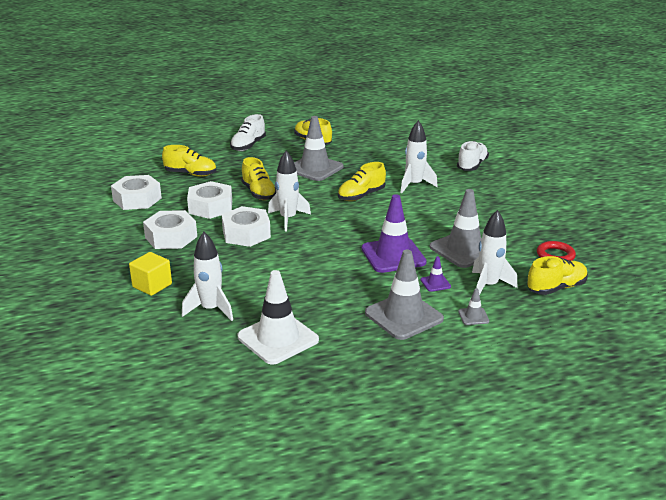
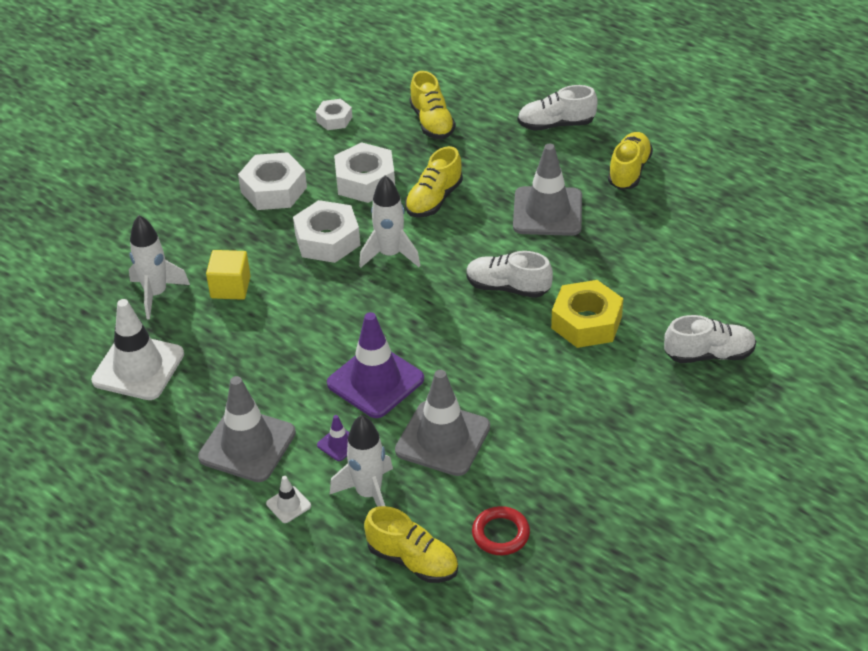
camera: 60 degrees right, 15 degrees up
white nut [111,175,162,210] -> white nut [316,99,352,130], size x0.57
yellow cube [129,252,172,296] -> yellow cube moved to [206,250,251,300]
yellow shoe [338,162,386,201] -> white shoe [466,251,553,298]
white rocket [400,120,438,193] -> yellow nut [551,280,623,348]
grey traffic cone [458,288,489,325] -> white traffic cone [266,476,311,523]

